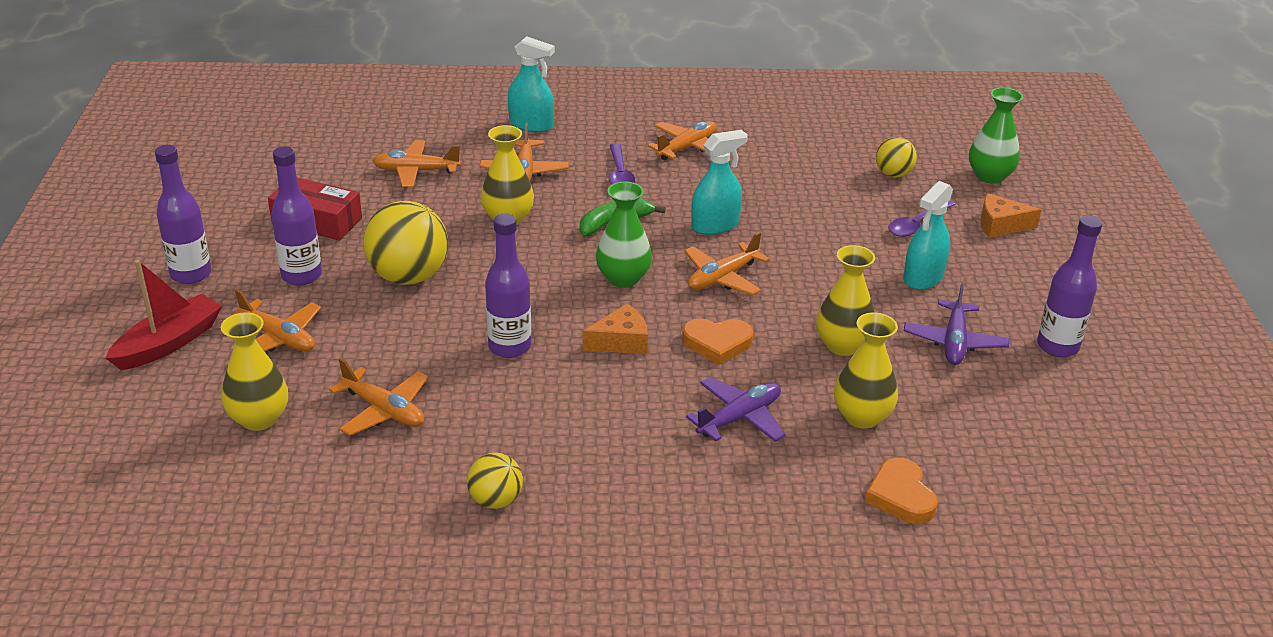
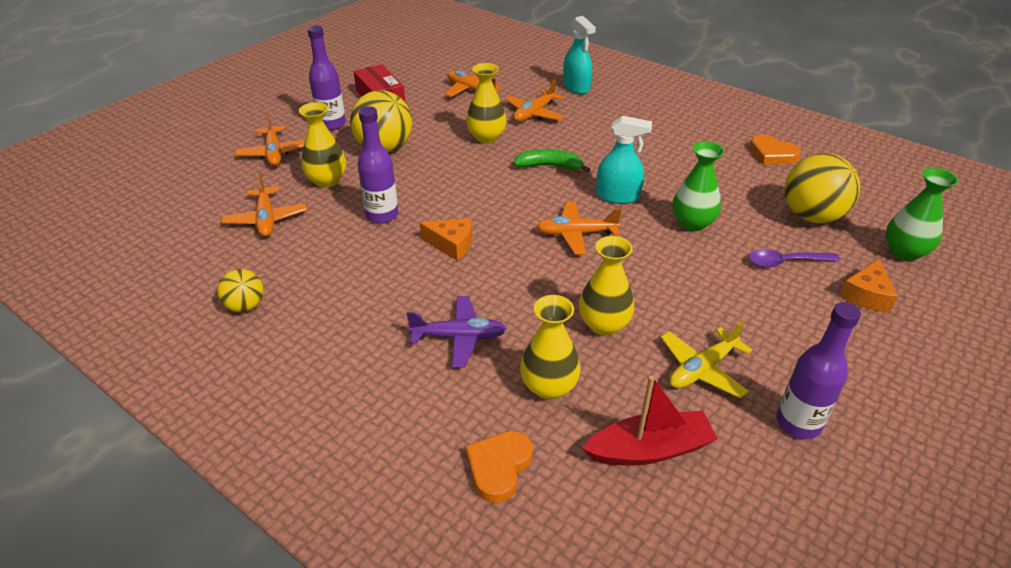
camera: 40 degrees right, 5 degrees up
red boat [106,260,222,370] -> red boat moved to [582,376,718,466]
purple bottle [155,145,211,284] -> none
yellow vase [221,312,288,431] -> yellow vase moved to [299,102,346,188]
green vase [596,181,652,288] -> green vase moved to [672,141,724,231]
purple spoon [609,143,635,185] -> none
orange plane [648,121,717,161] -> none
orange heart [682,318,753,365] -> orange heart moved to [750,134,801,164]
yellow ball [876,137,917,177] -> yellow ball [785,153,860,223], size x1.82
turquoise spray bottle [903,181,953,290] -> none
purple plane [904,283,1009,365] -> yellow plane [661,321,752,398]
orange cheese [980,193,1042,237] -> orange cheese turned 105 degrees counterclockwise [839,259,898,313]

